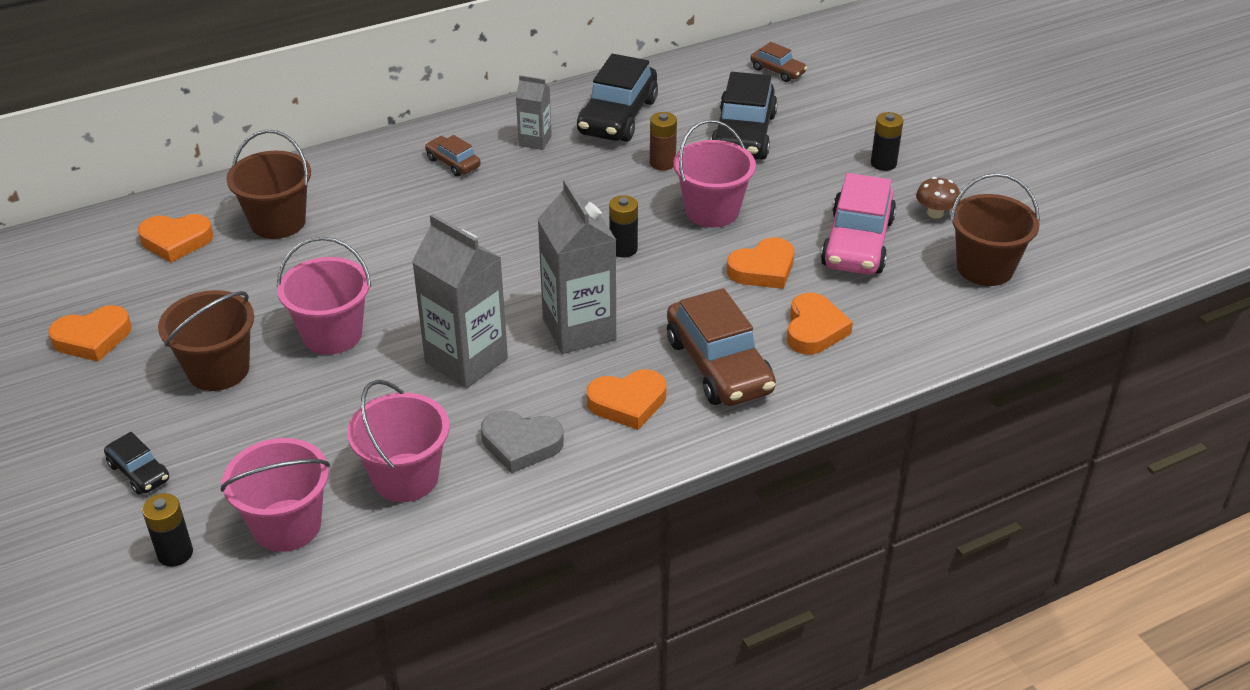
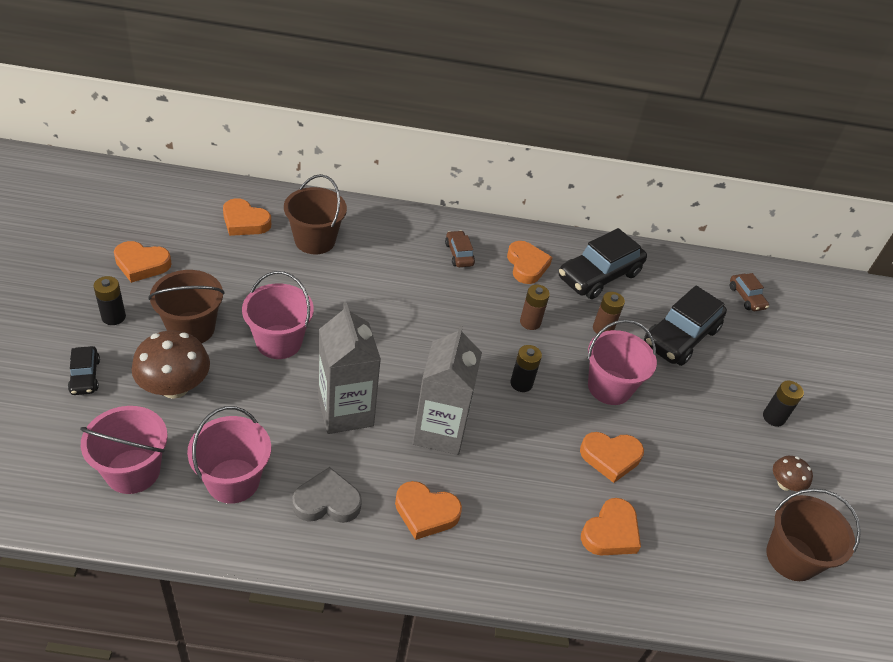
camera: 25 degrees right, 5 degrees up
black battery [142,493,193,567] -> black battery moved to [94,276,126,325]
grey heart [481,410,564,474] -> grey heart turned 135 degrees clockwise [292,467,362,523]
grey carton [516,75,552,150] -> orange heart [507,241,553,284]
brown car [667,288,776,406] -> none
pink car [821,173,896,275] -> none
none -> brown mushroom [131,331,210,399]
none -> brown battery [520,285,550,330]

